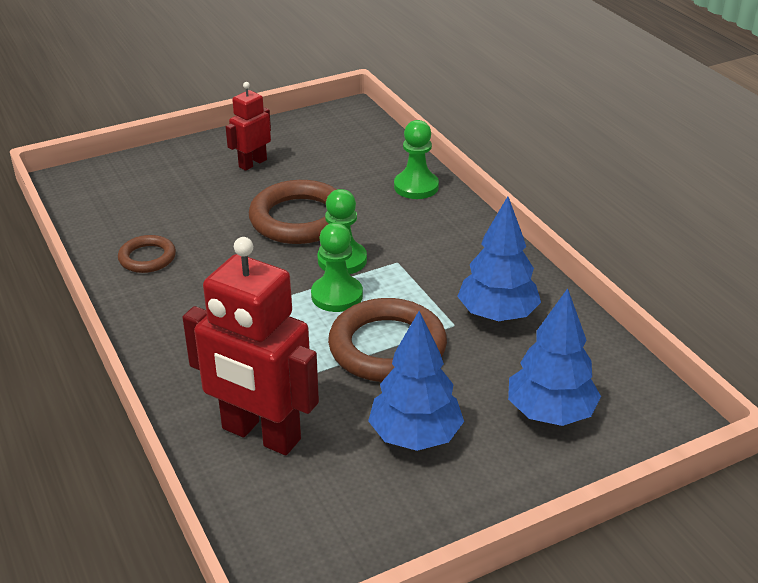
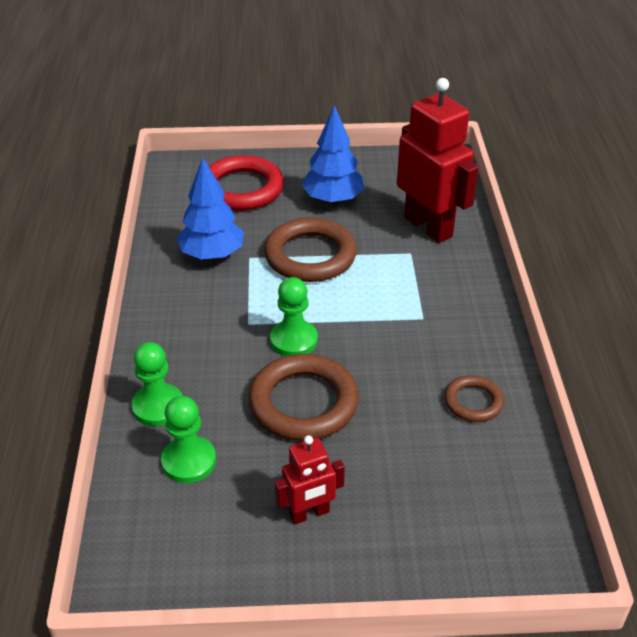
camera: 155 degrees left, 5 degrees up
green pawn [311,223,363,312] -> green pawn moved to [161,396,216,483]
blue tree [508,288,601,426] -> red ring [209,155,284,211]

